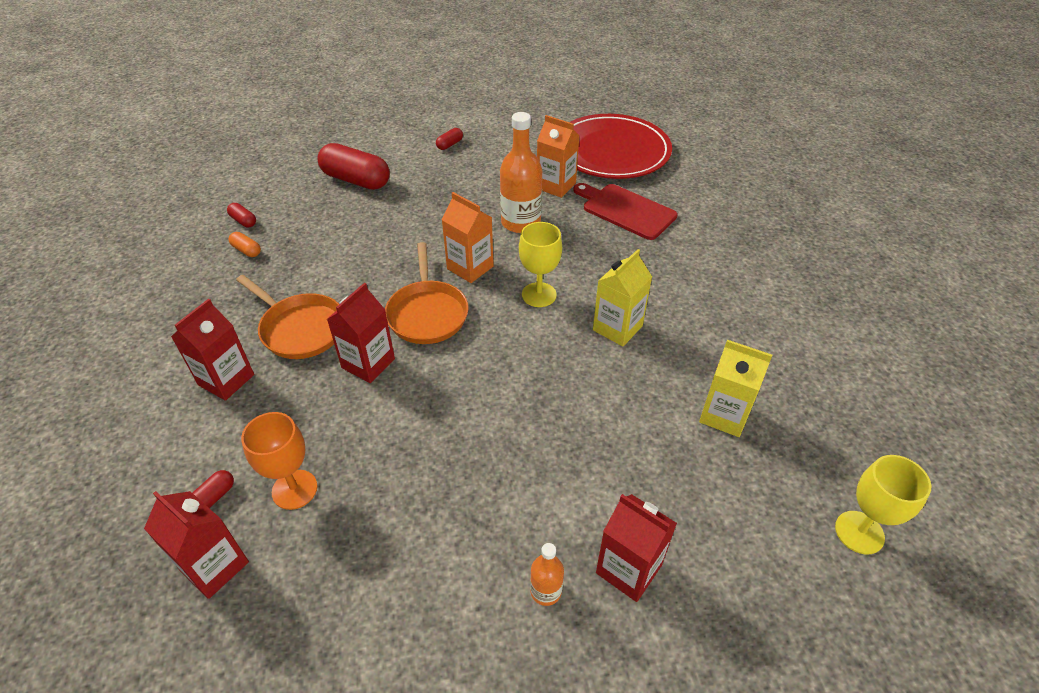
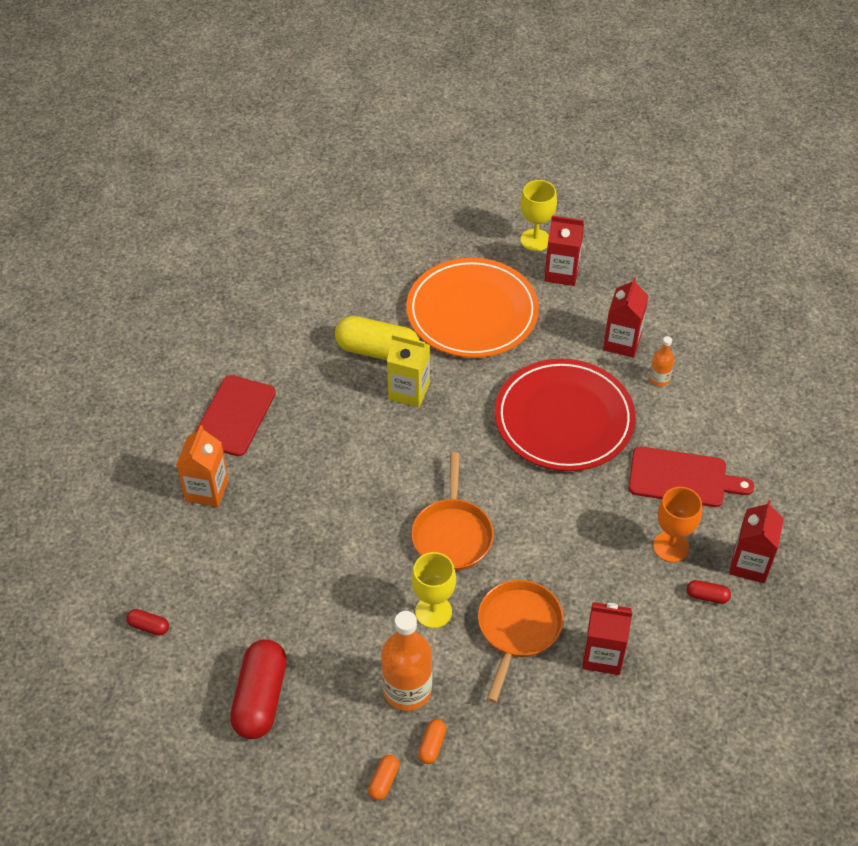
camera: 110 degrees left, 5 degrees up
red capsule [227,203,256,227] -> orange capsule [368,755,399,800]
red carton [327,283,395,383] -> red carton moved to [544,216,584,286]
orange pan [385,242,468,344] -> orange pan turned 120 degrees clockwise [411,452,494,571]
orange carton [442,192,494,283] -> none
orange bottle [500,112,542,233] -> orange bottle moved to [381,611,432,711]
yellow goblet [519,222,562,307] -> yellow goblet moved to [411,552,456,628]
red plate [570,114,672,179] -> red plate moved to [495,359,636,471]
yellow carton [699,340,773,437] -> orange plate [406,258,539,358]
none -> yellow capsule [335,316,420,360]
none -> red cutting board [629,446,754,507]

